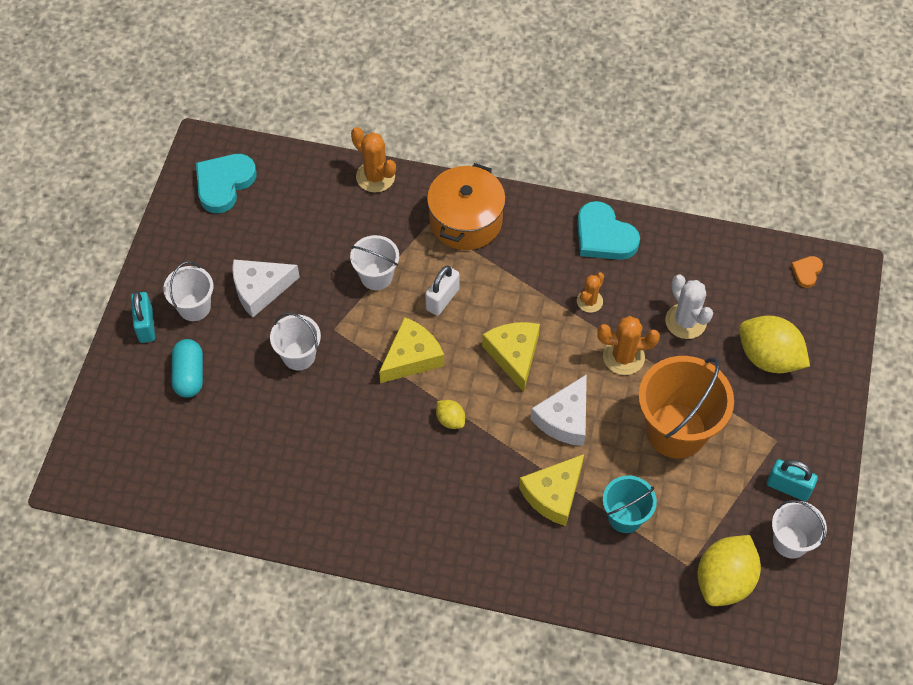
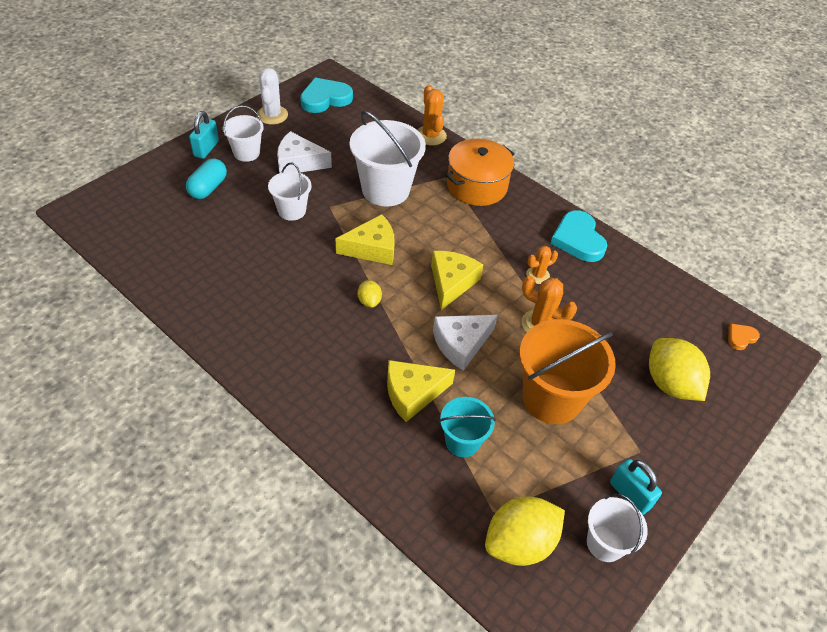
camera: 25 degrees right, 10 degrees down
white bucket [350,235,399,290] -> white bucket [350,111,426,207], size x1.79
white padlock [425,266,460,316] -> none
white cactus [665,275,713,339] -> white cactus moved to [257,68,288,125]

